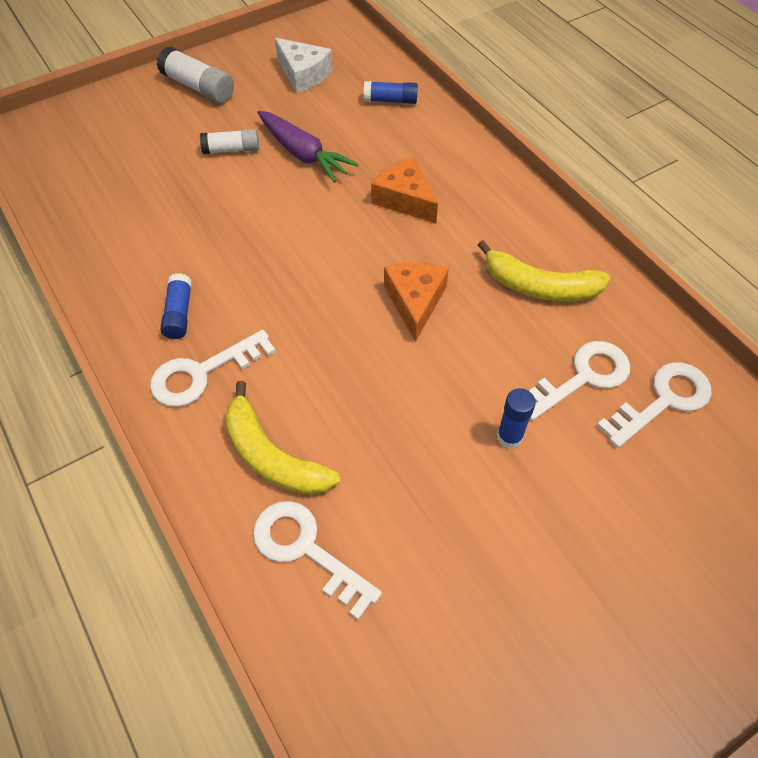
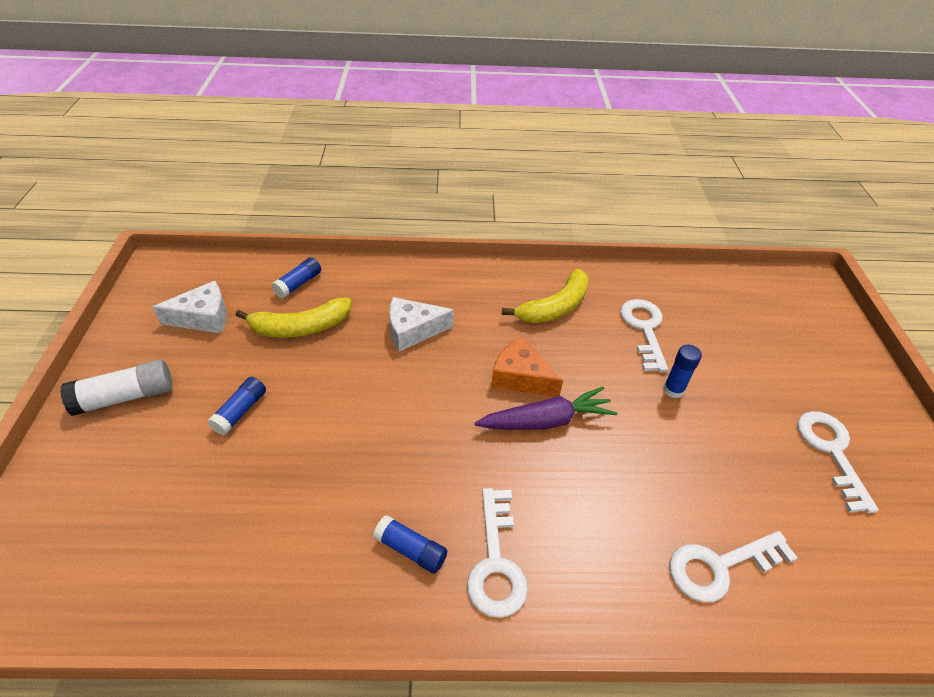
camera: 60 degrees left, 10 degrees down
white glue stick [200,129,259,154] -> blue glue stick [207,377,266,435]
yellow banana [225,381,340,495] -> yellow banana moved to [236,297,351,338]
purple carrot [257,111,358,183] -> purple carrot moved to [475,387,617,430]
orange cheese [371,157,438,223] -> white cheese [389,297,454,352]
white key [597,362,712,448] -> white key moved to [797,411,879,513]

